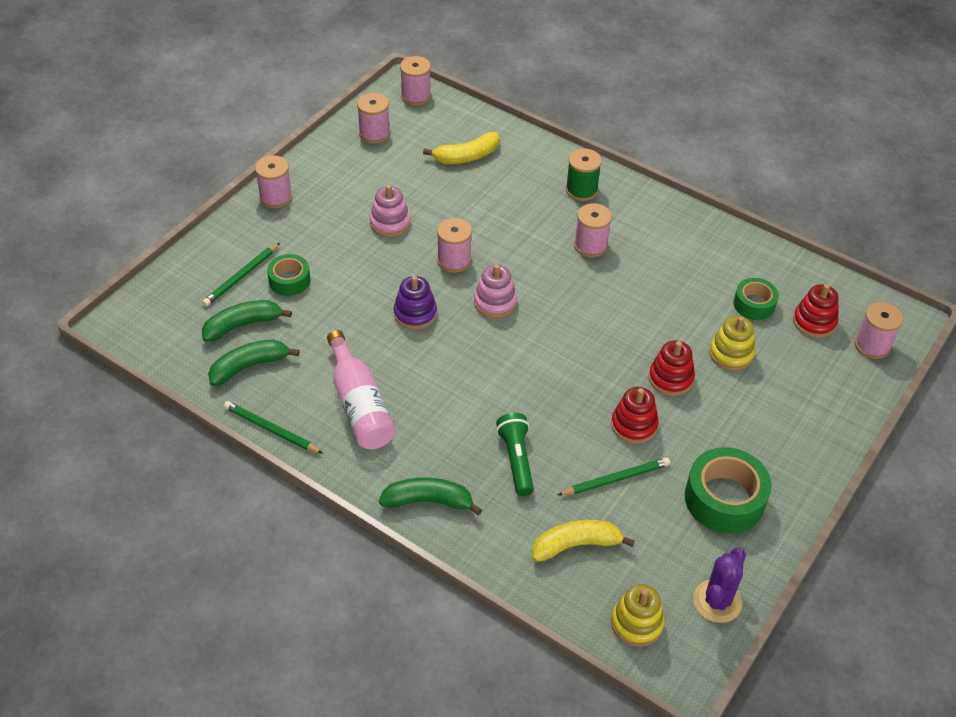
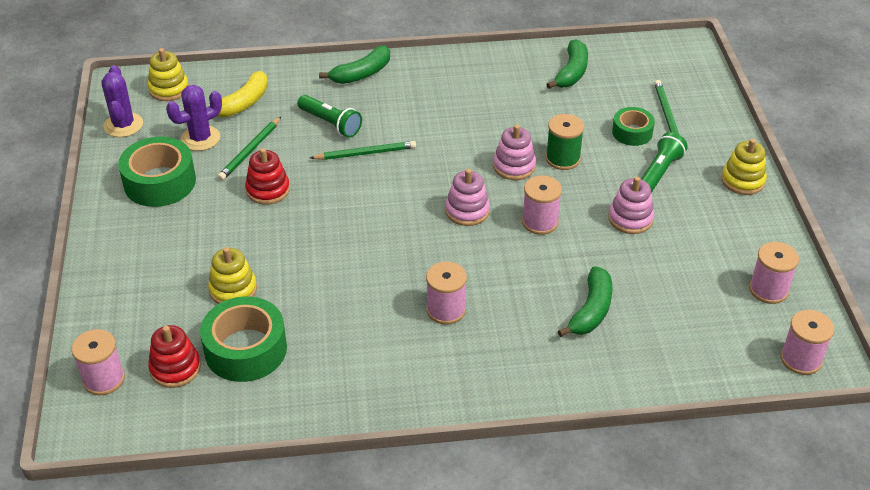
camera: 140 degrees right, 5 degrees down
green banana [202,300,292,342] -> green banana moved to [558,266,613,337]
green pencil [224,401,323,454] -> green pencil moved to [310,141,416,160]
pink spool [255,155,293,209] -> yellow stacking toy [721,139,767,195]
pink bottle [327,330,395,449] -> none
purple stacking toy [394,276,437,330] -> pink stacking toy [493,124,536,180]
yellow banana [423,132,499,164] -> none
green spool [566,149,602,201] -> green spool moved to [546,114,584,170]
red stacking toy [649,340,695,396] -> none
green tape [734,278,779,320] -> green tape [200,296,287,382], size x1.69
none -> purple cactus [166,85,222,151]
none -> green flashlight [641,132,688,193]

